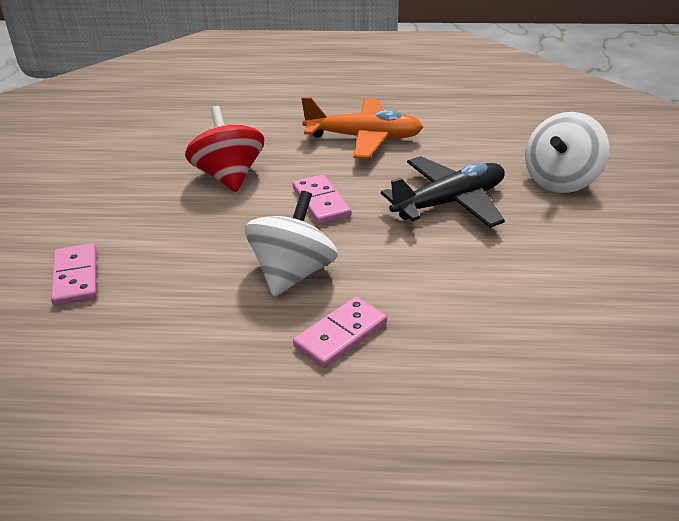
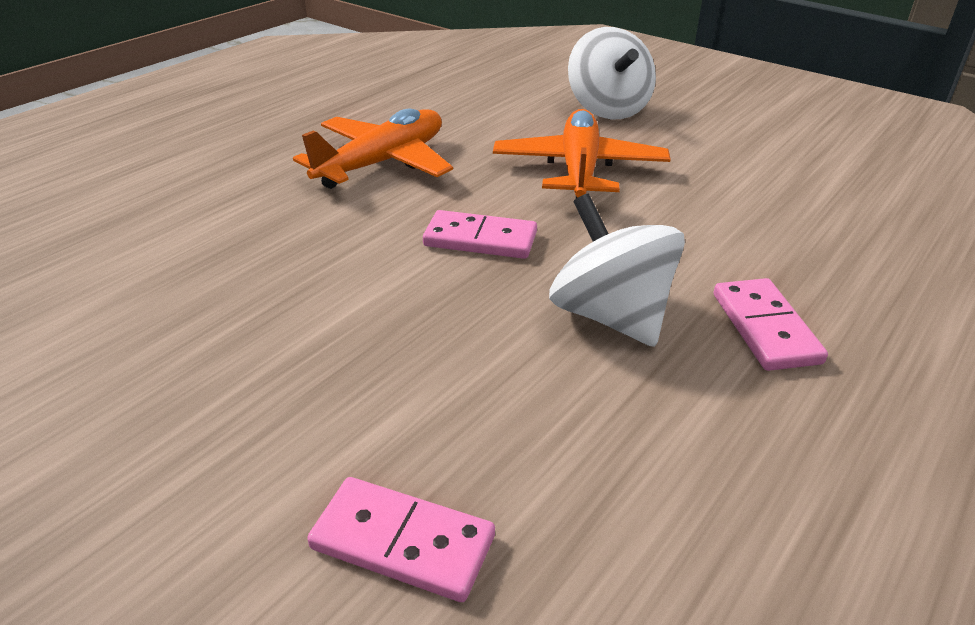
camera: 55 degrees left, 0 degrees up
red spinning top [185,106,264,192] -> none
black plane [381,156,505,228] -> orange plane [493,109,671,198]

